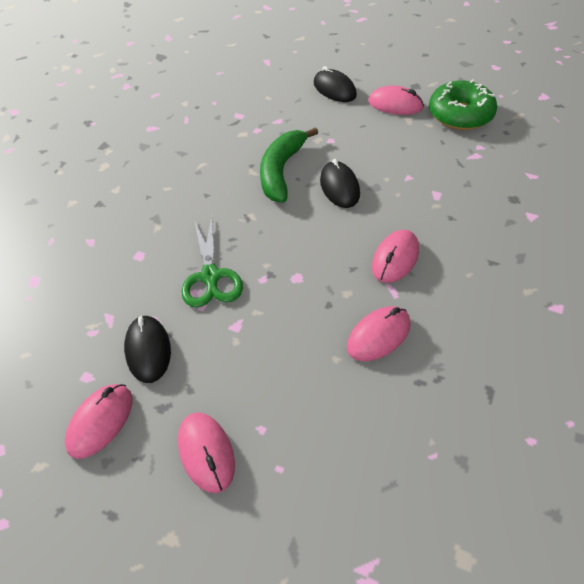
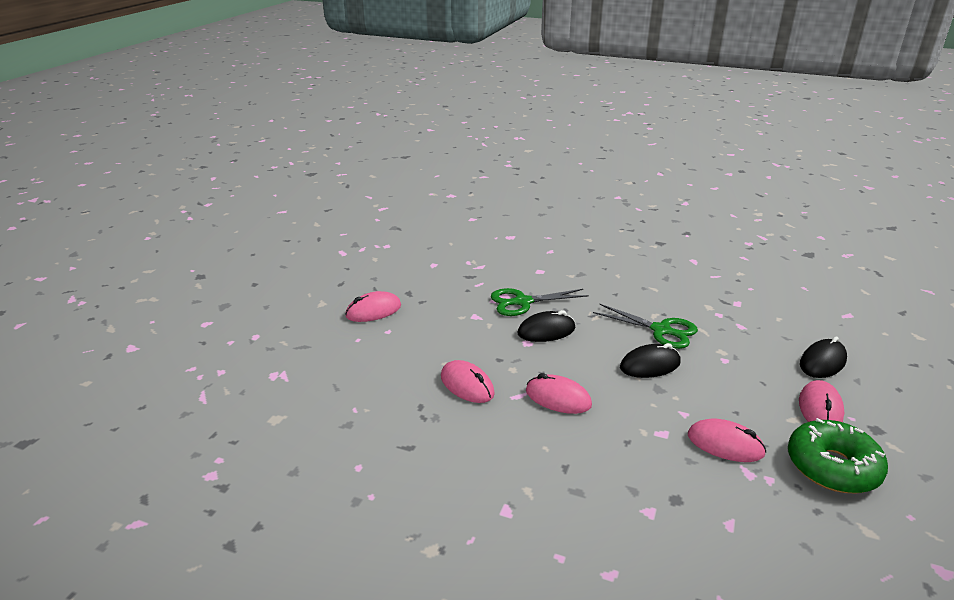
camera: 85 degrees right, 20 degrees down
pink mouse [65,384,132,459] -> pink mouse moved to [688,419,766,462]
black mouse [124,315,171,383] -> black mouse moved to [517,310,576,342]
green banana [260,127,318,202] -> green scissors [593,304,698,349]

